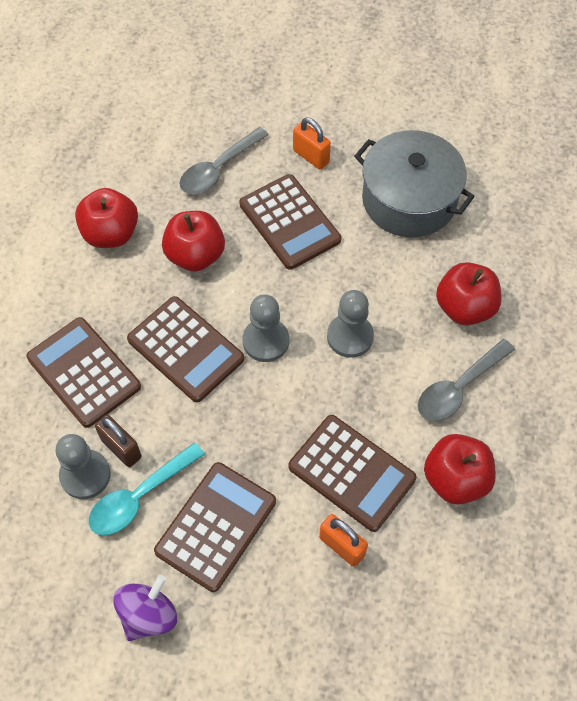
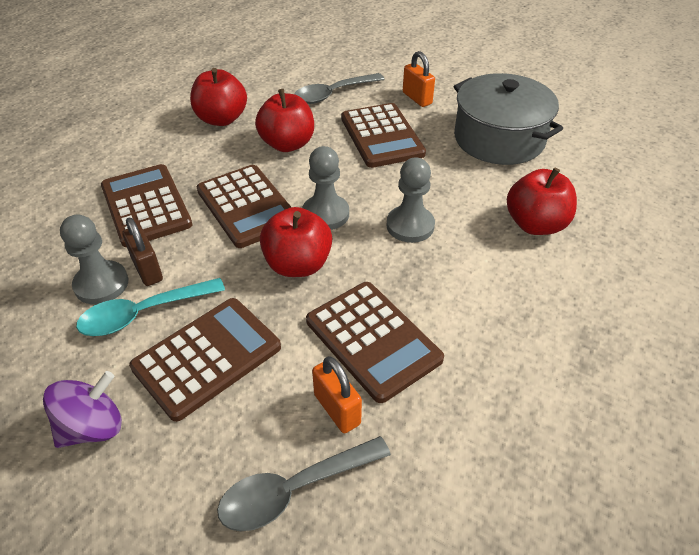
camera: 15 degrees right, 15 degrees down
grey spoon [418,339,515,421] -> grey spoon moved to [217,436,391,531]
red apple [424,434,496,505] -> red apple moved to [260,207,332,277]

